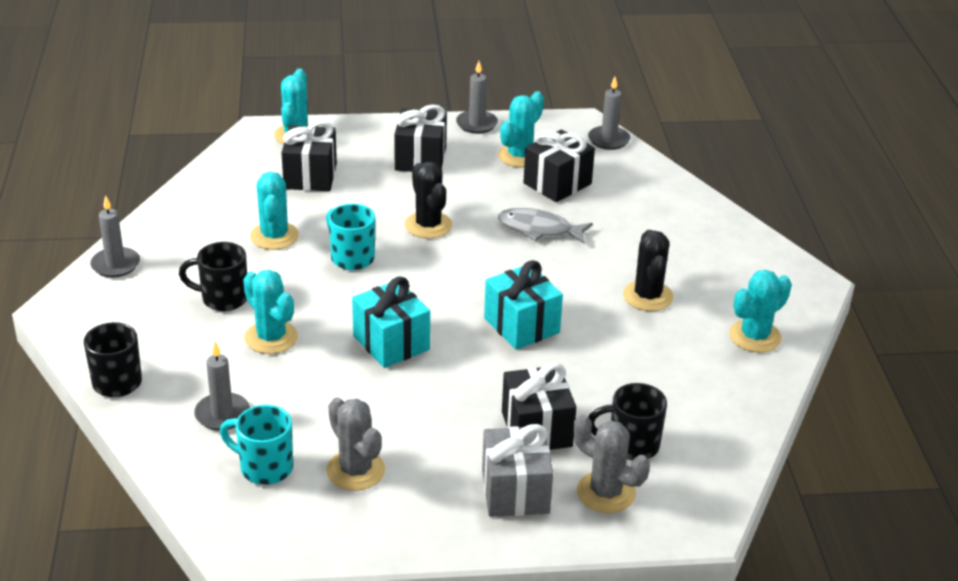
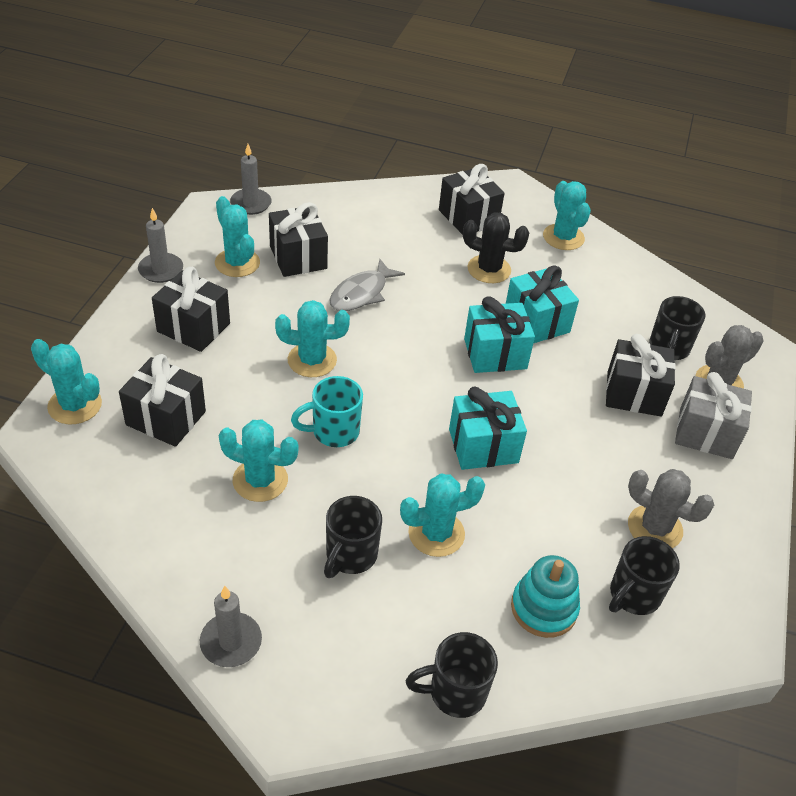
camera: 70 degrees left, 10 degrees up
grey candle [194,341,250,431] -> turquoise stacking toy [511,555,580,638]
turquoise mug [220,405,293,485] -> black mug [609,536,680,615]
grey cactus [326,397,385,491] -> grey cactus turned 45 degrees clockwise [628,469,714,548]
black cactus [405,162,452,239] -> turquoise cactus [275,300,350,377]
none -> black gift [439,164,505,235]
none -> turquoise gift [506,265,579,343]

